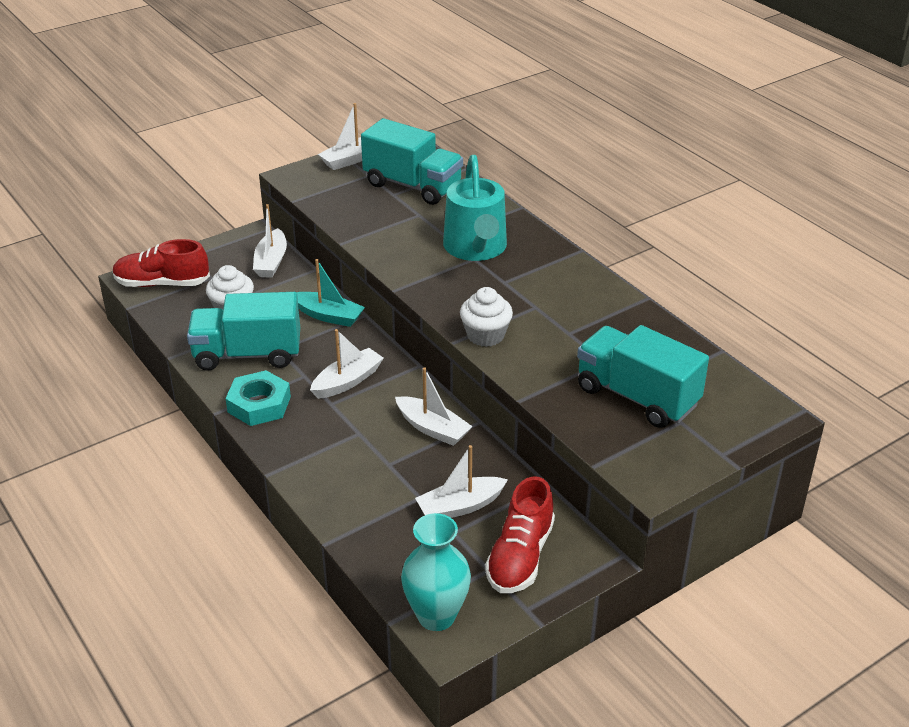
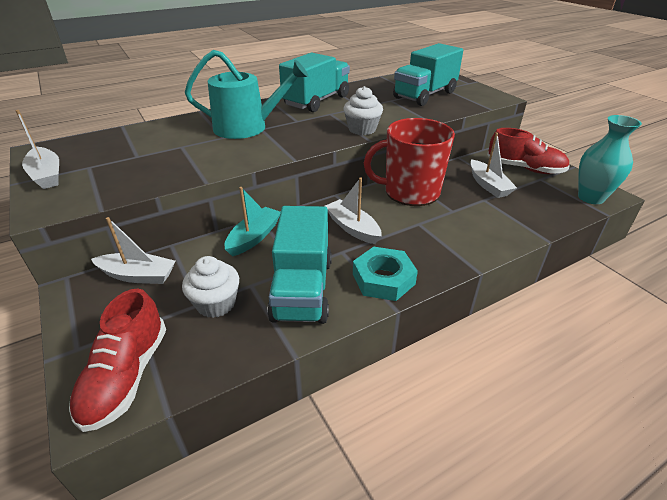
camera: 85 degrees left, 0 degrees up
turquoise truck [361,118,463,205] -> turquoise truck moved to [279,53,350,112]
white boat [395,367,473,446] -> red mug [364,118,455,206]

